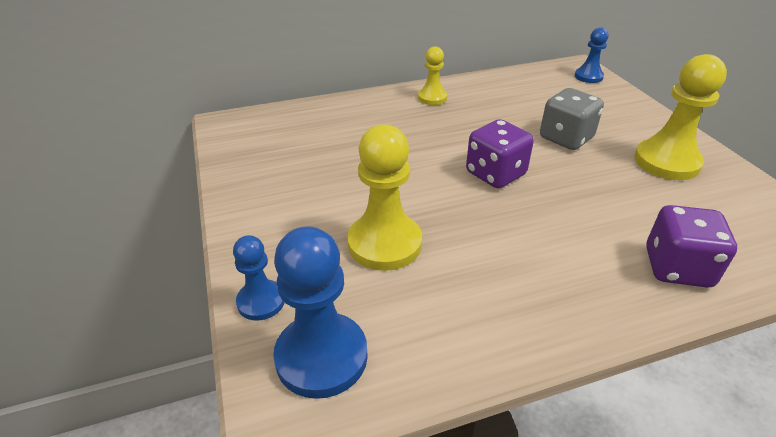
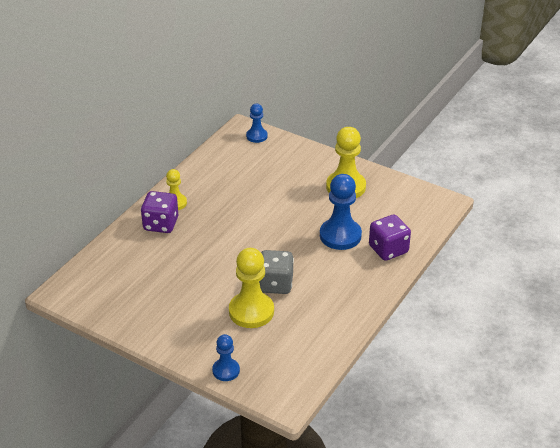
camera: 40 degrees left, 0 degrees up
blue pawn [273,226,368,399] -> blue pawn moved to [320,174,362,250]
purple dice [466,119,534,188] -> purple dice moved to [141,191,178,233]
grey dice [540,88,604,150] -> grey dice moved to [259,250,294,294]

